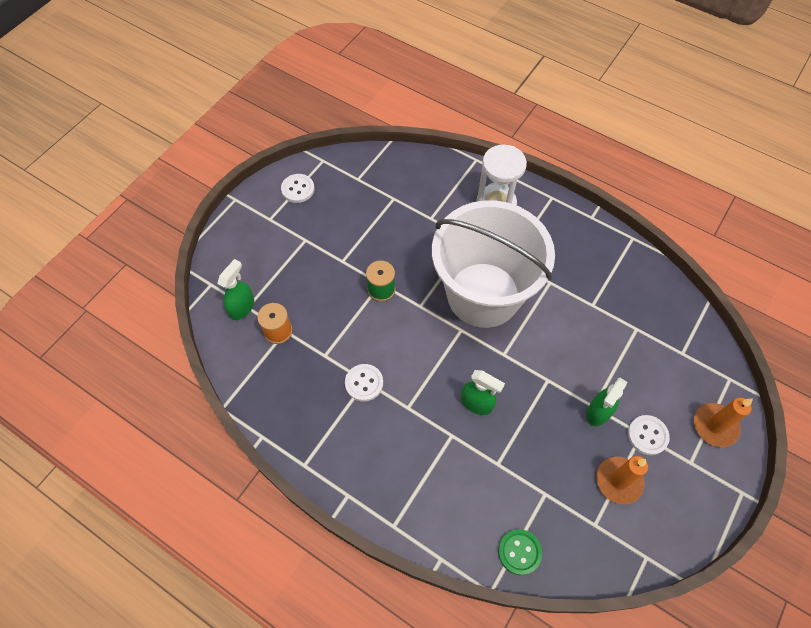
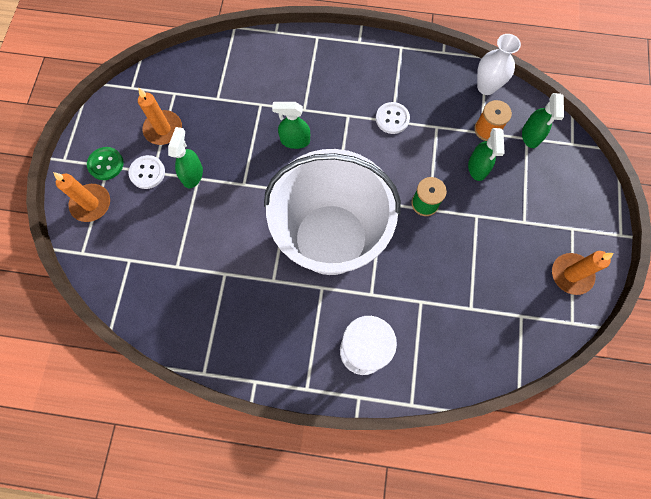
camera: 155 degrees right, 10 degrees up
white button [281,174,314,203] -> orange candle [552,251,614,295]
green button [498,529,542,575] -> green button moved to [87,147,124,180]
none -> green spray bottle [468,128,505,181]
none -> white vase [477,34,521,95]

